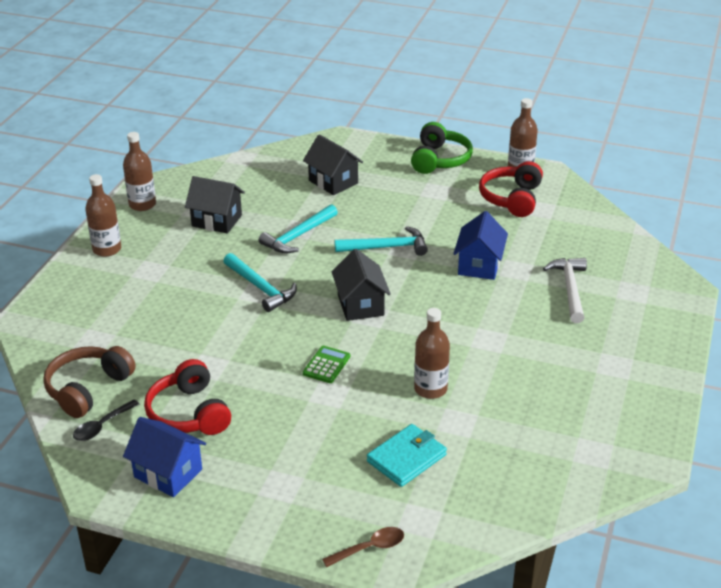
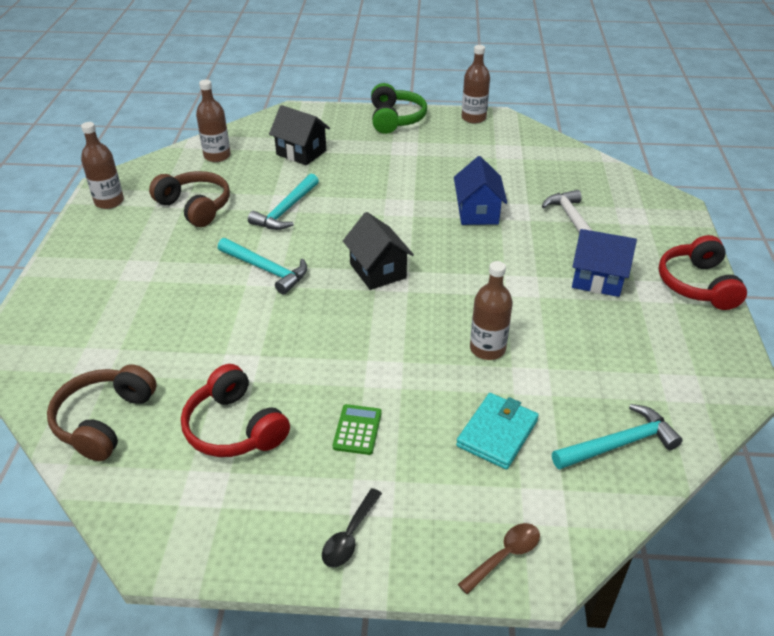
camera: 15 degrees left, 5 degrees up
black spoon [73,400,139,441] -> black spoon moved to [322,488,382,568]
brown bottle [85,174,121,257] -> brown bottle moved to [196,80,231,162]
blue house [123,417,206,497] -> blue house moved to [572,229,637,297]
black house [185,176,245,234] -> brown headphones [149,171,230,227]
green calculator [303,346,350,383] -> green calculator moved to [333,404,382,455]
turquoise hammer [335,226,428,256] -> turquoise hammer moved to [552,404,683,469]
red headphones [479,161,543,217] -> red headphones moved to [659,235,747,310]

